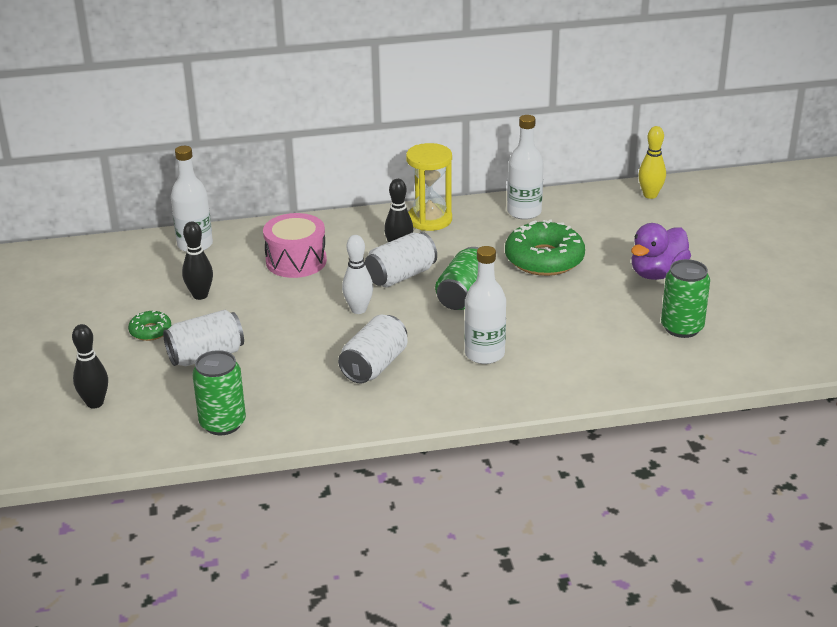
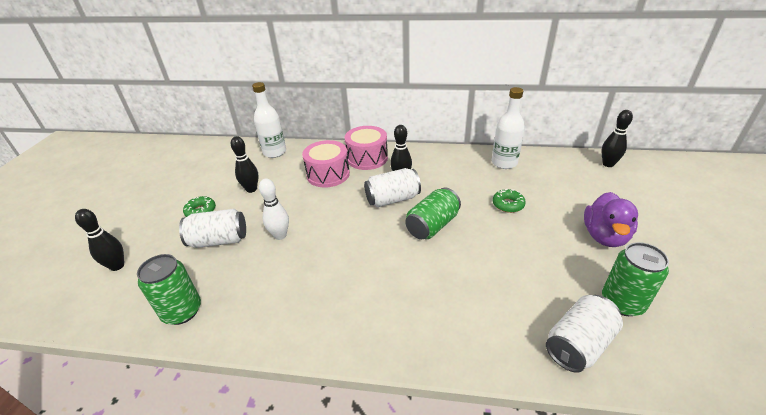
camera: 20 degrees right, 5 degrees up
white can [338,315,408,384] -> white can moved to [546,295,623,373]
white bowling pin [342,235,373,314] -> white bowling pin moved to [259,178,289,240]
yellow hourglass [406,143,452,231] -> none
white bottle [465,246,506,364] -> none
green donut [505,219,585,276] -> green donut [493,189,526,213], size x0.50
purple duck [631,223,691,280] -> purple duck turned 45 degrees counterclockwise [584,192,638,247]
yellow bowling pin [638,126,666,199] -> black bowling pin [601,110,633,167]
none -> pink drum [345,126,388,170]

